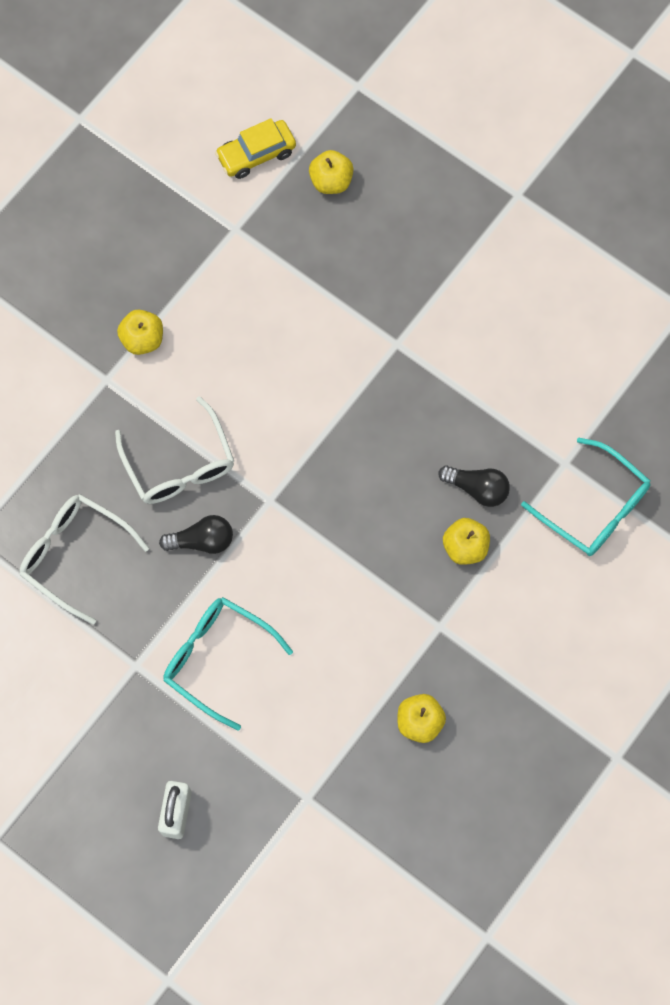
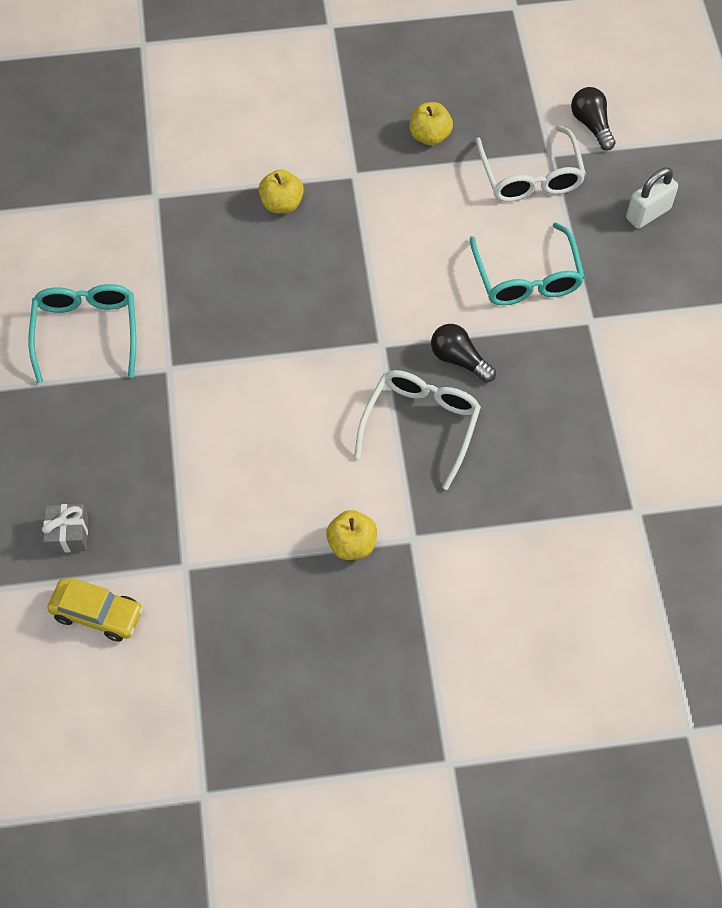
camera: 135 degrees left, 10 degrees down
white glasses [19,494,149,624] -> white glasses moved to [476,125,586,202]
yellow apple [309,150,354,194] -> grey gift [42,504,88,553]
black light bulb [438,465,510,507] -> black light bulb moved to [571,87,616,151]
turquoise glasses [521,437,651,556] -> turquoise glasses moved to [29,284,136,383]

